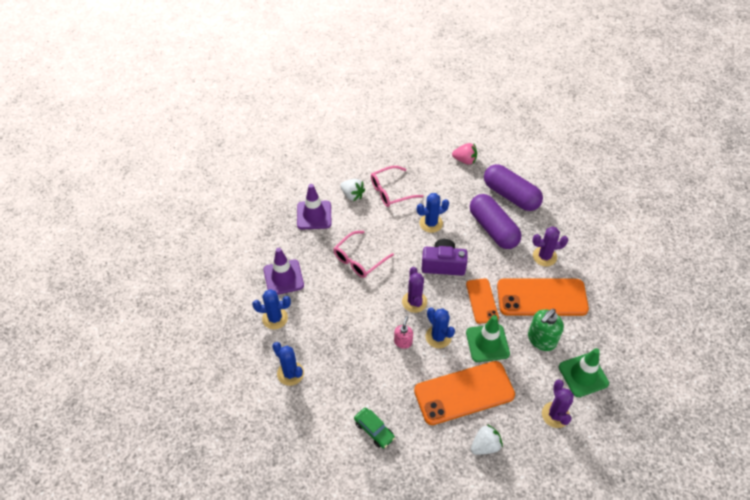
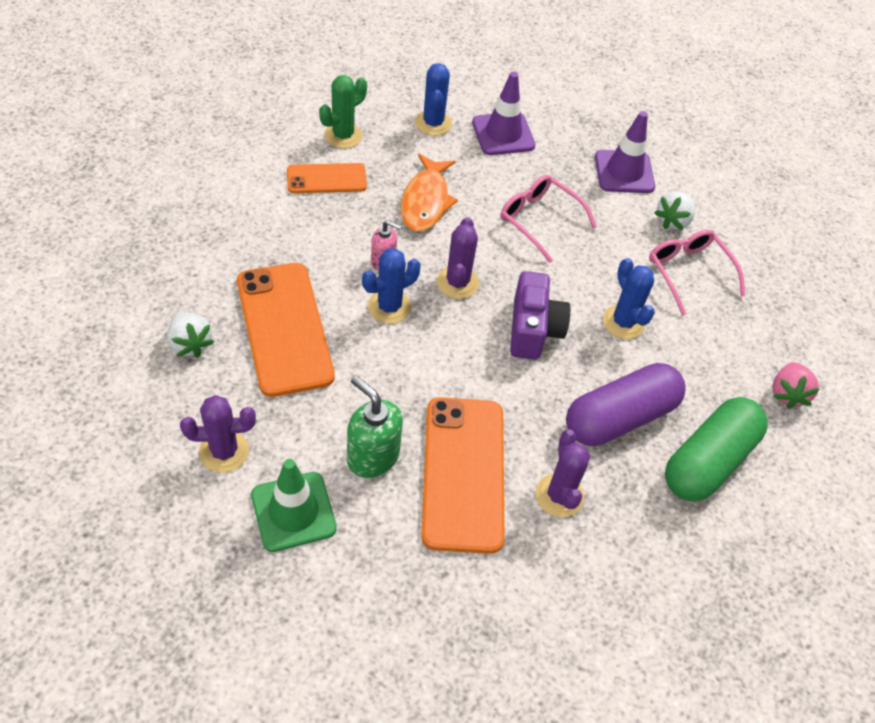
camera: 85 degrees right, 0 degrees up
blue cactus [272,342,304,386] -> green cactus [319,75,367,148]
green car [354,407,395,448] -> none
purple cactus [402,267,427,313] -> purple cactus turned 75 degrees counterclockwise [437,217,479,299]
orange phone [466,278,499,324] -> orange phone moved to [287,163,367,193]
green traffic cone [466,315,510,362] -> none
purple capsule [484,164,543,211] -> green capsule [665,397,768,502]
none -> orange fish [401,154,458,232]

